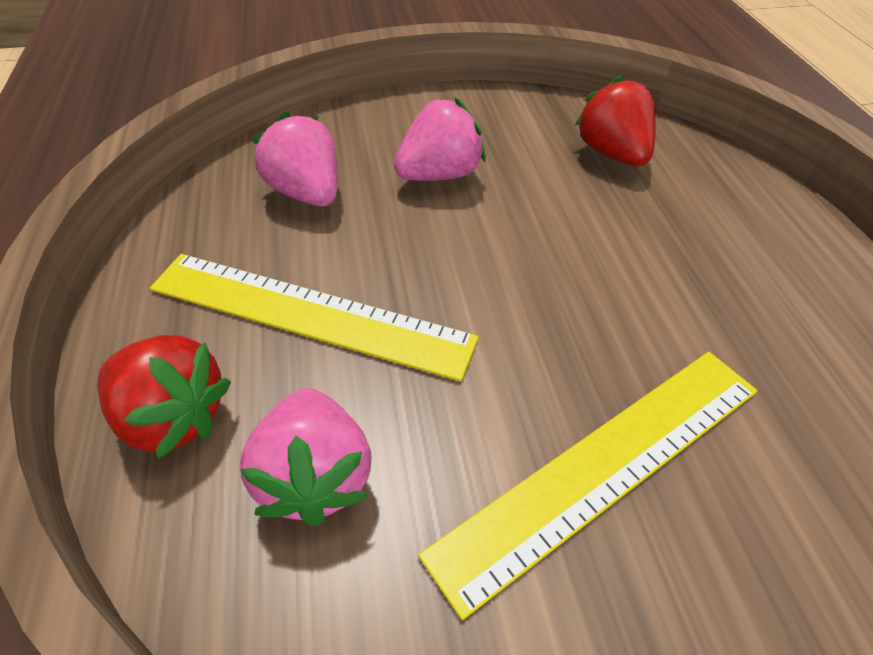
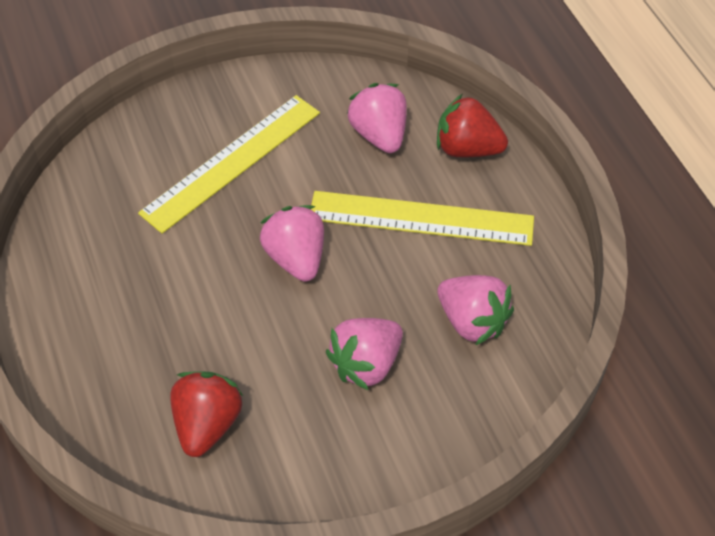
camera: 170 degrees right, 5 degrees up
red strawberry [574,75,656,166] -> red strawberry turned 135 degrees counterclockwise [170,371,243,457]
none -> pink strawberry [260,205,324,282]

